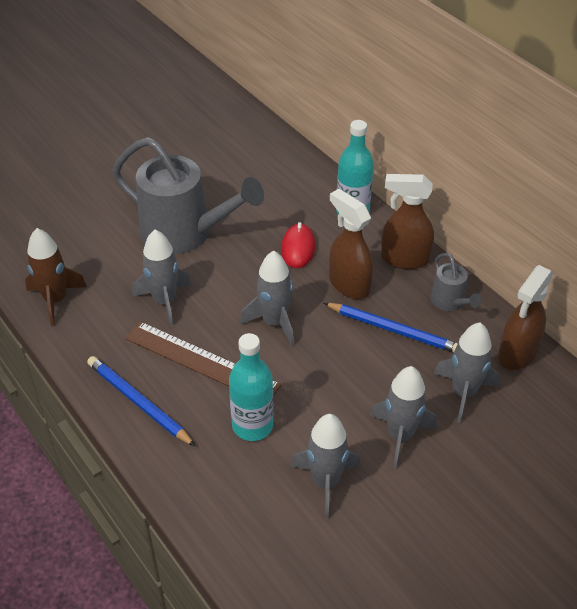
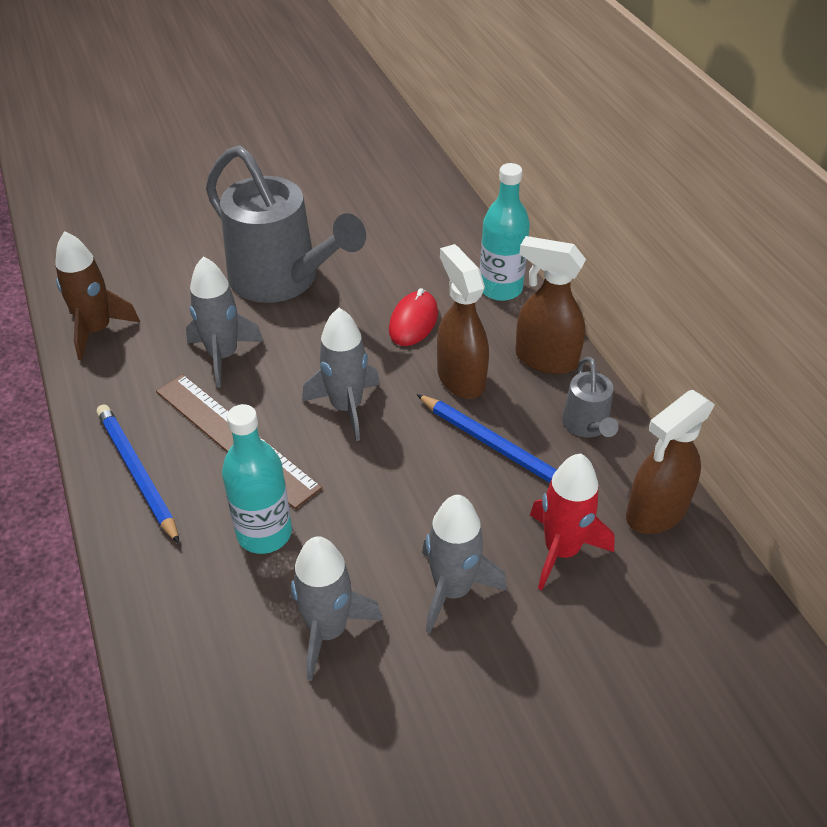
camera: 15 degrees right, 0 degrees up
grey rocket [434,322,500,423] -> red rocket [530,454,615,590]

